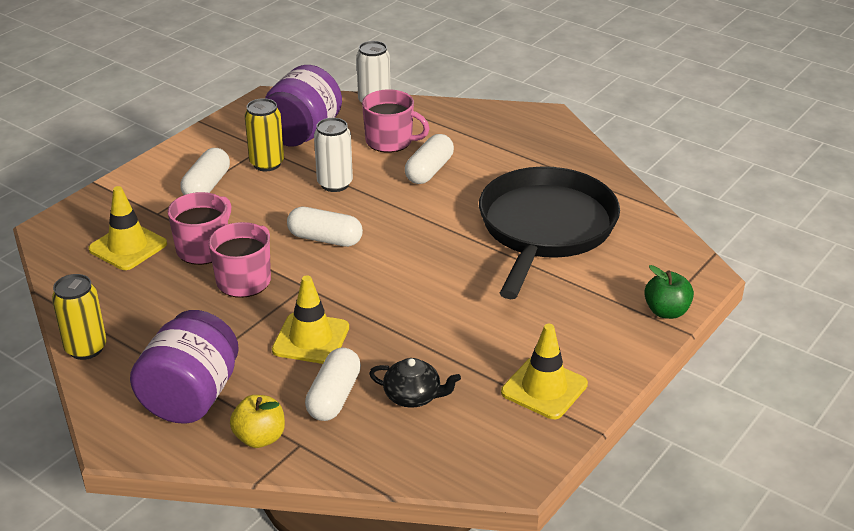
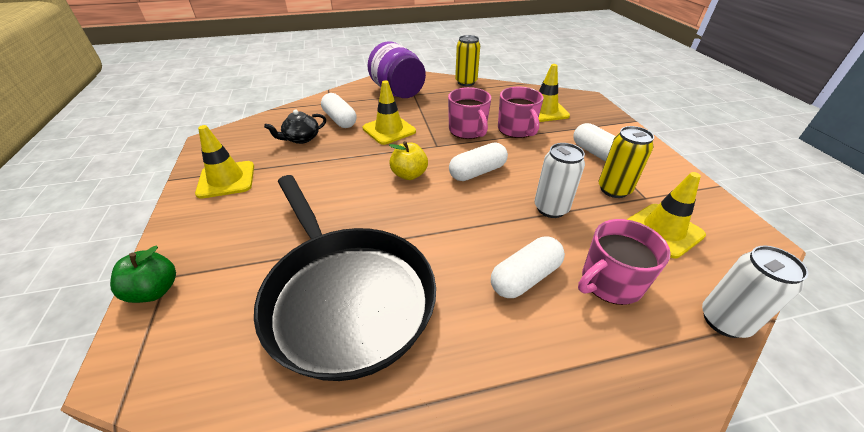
camera: 130 degrees right, 5 degrees up
yellow apple [230,395,285,448] -> yellow apple moved to [389,141,428,180]
purple jar [265,65,342,146] -> yellow traffic cone [626,172,706,258]
white capsule [405,134,454,184] -> white capsule turned 75 degrees clockwise [491,237,565,298]

